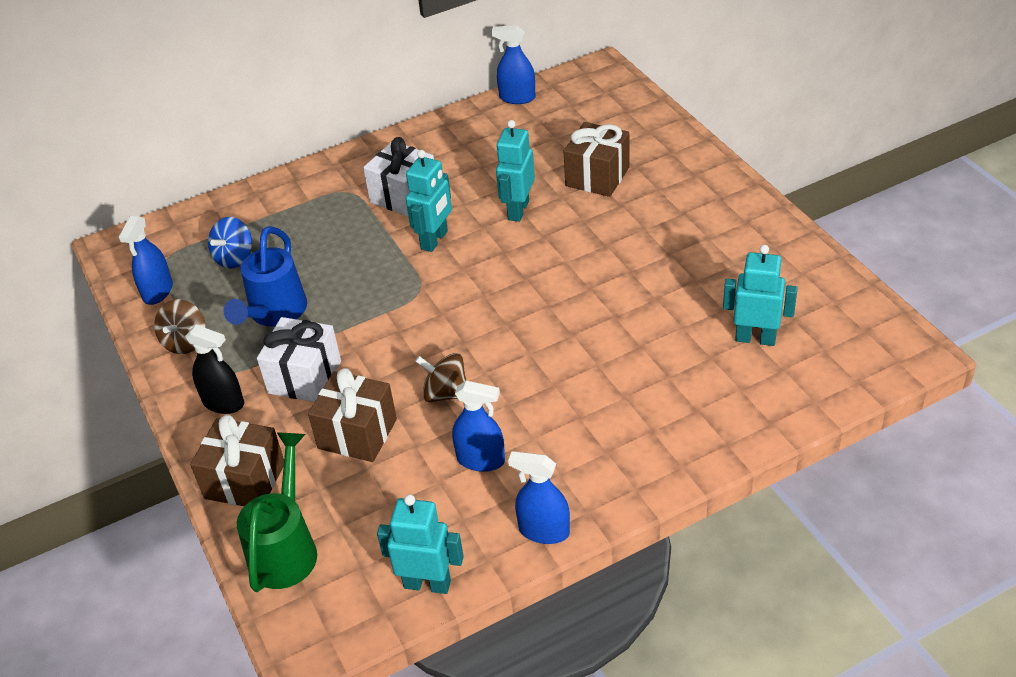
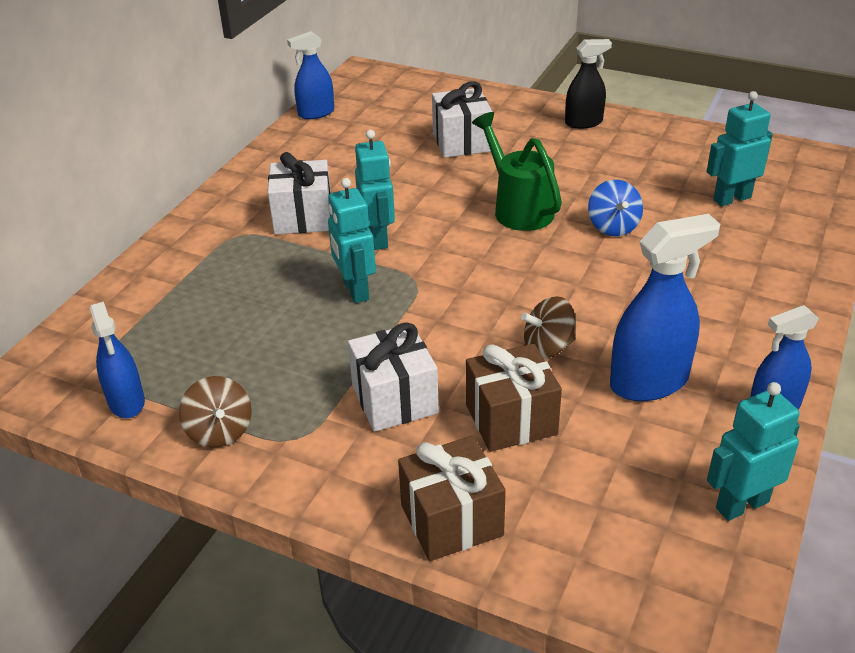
camera: 40 degrees left, 5 degrees down
black spray bottle [185,325,244,414] -> black spray bottle moved to [565,39,612,129]
blue spinning top [208,217,252,269] -> blue spinning top moved to [588,180,643,236]
blue watering can [223,226,307,327] -> none
green watering can [237,432,317,592] -> green watering can moved to [472,112,562,231]
blue spray bottle [452,381,505,472] -> blue spray bottle [610,214,720,401], size x1.56
turquoise robot [496,120,535,222] -> turquoise robot moved to [328,178,376,303]
brown gift [564,122,629,197] -> white gift [432,81,492,158]

